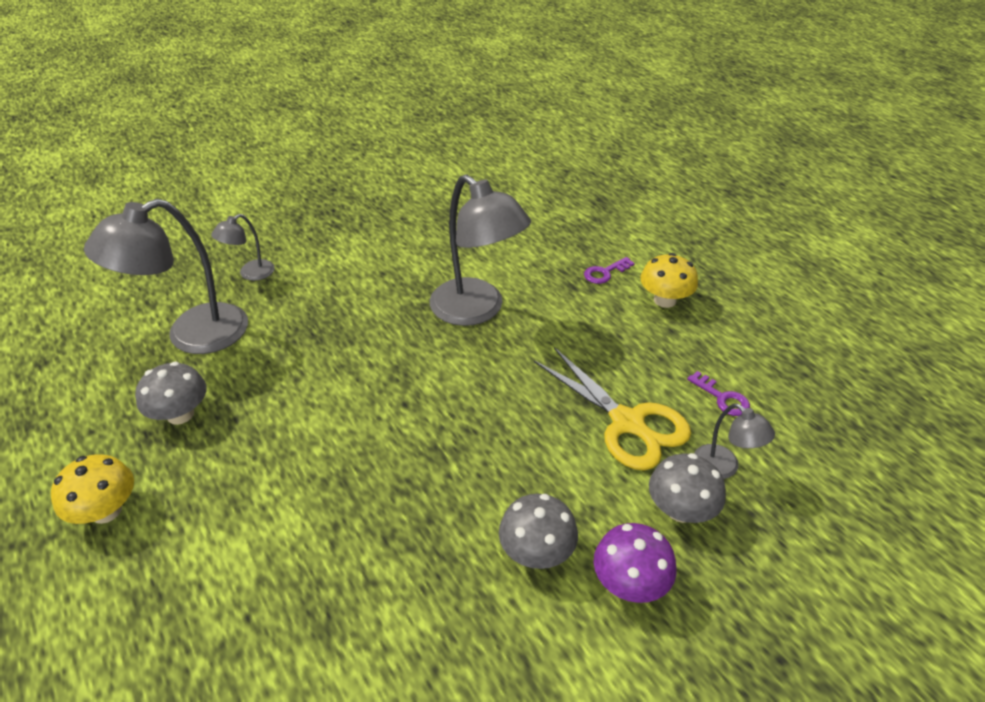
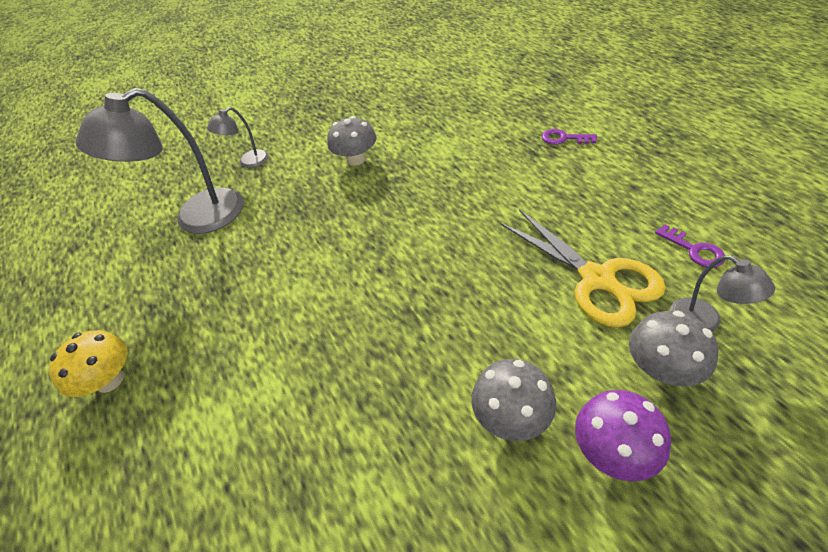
camera: 10 degrees right, 5 degrees up
grey mushroom [135,362,207,425] -> grey mushroom moved to [327,116,376,166]
grey lamp [430,174,531,326] -> none
purple key [584,257,635,284] -> purple key turned 45 degrees clockwise [542,129,597,145]
yellow mushroom [640,253,698,308] -> none

